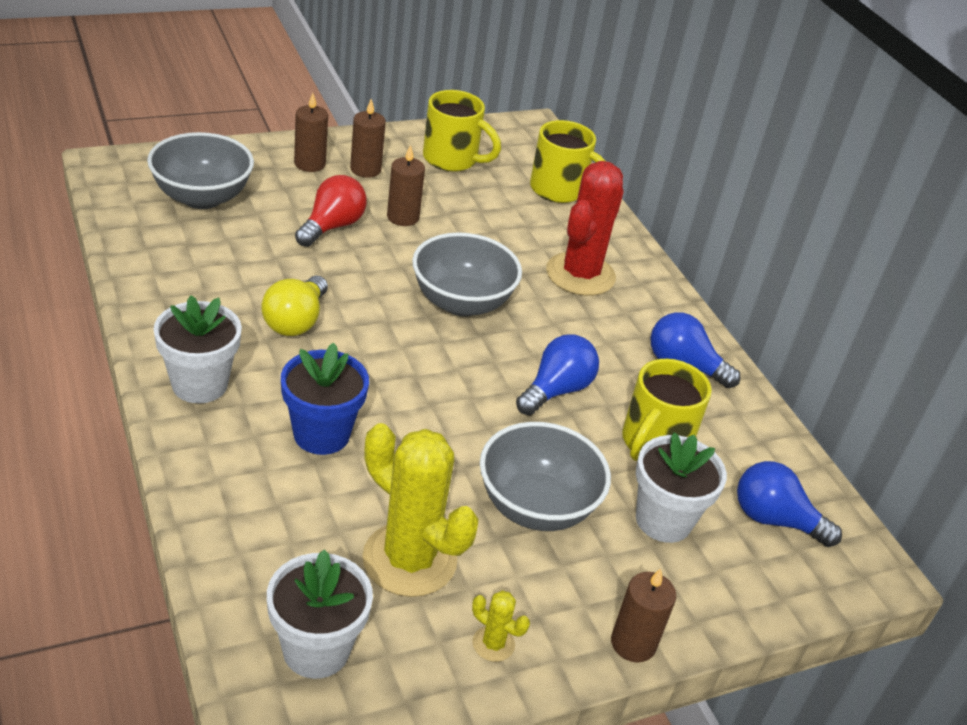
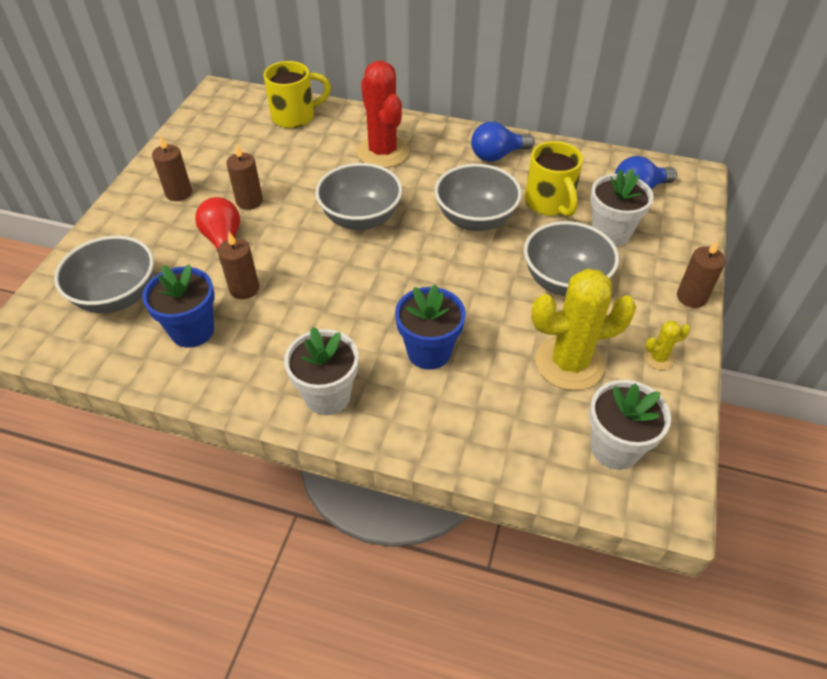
camera: 45 degrees left, 10 degrees up
yellow light bulb [261,276,328,336] -> none
brown candle [294,93,328,172] -> brown candle moved to [218,232,259,299]
yellow mug [423,90,501,172] -> none
blue light bulb [516,334,599,415] -> grey bowl [435,164,522,231]
none -> blue flower pot [142,264,215,348]

